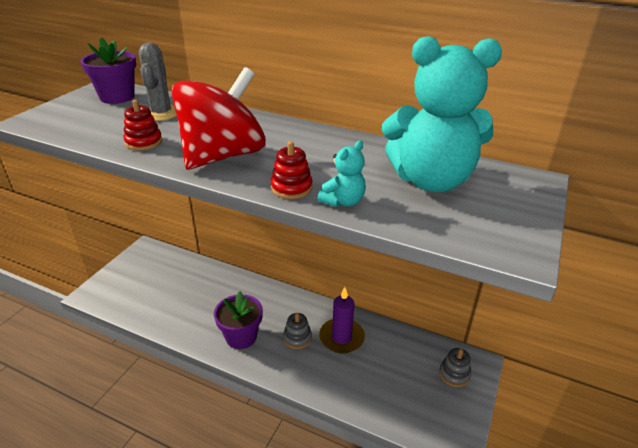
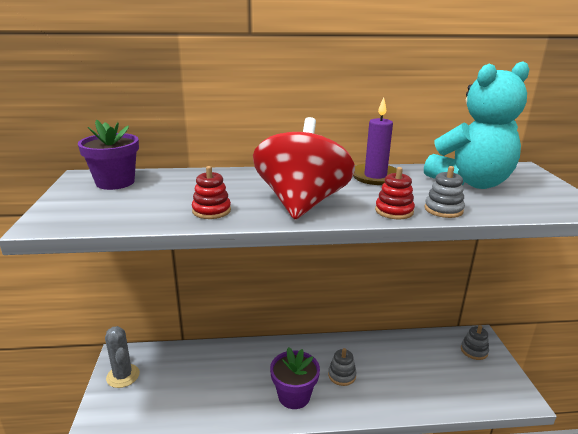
camera: 30 degrees left, 10 degrees down
grey cactus [139,43,177,121] -> grey cactus moved to [105,326,140,388]
turquoise teddy bear [317,141,366,207] -> grey stacking toy [424,166,465,218]
purple candle [319,287,365,353] -> purple candle moved to [353,97,397,185]

